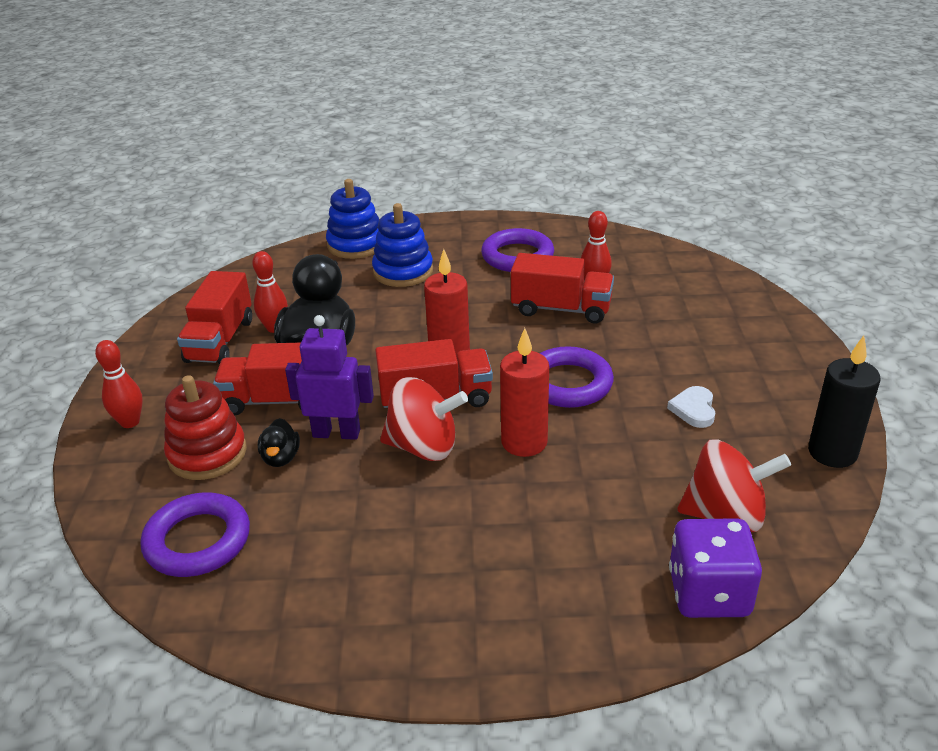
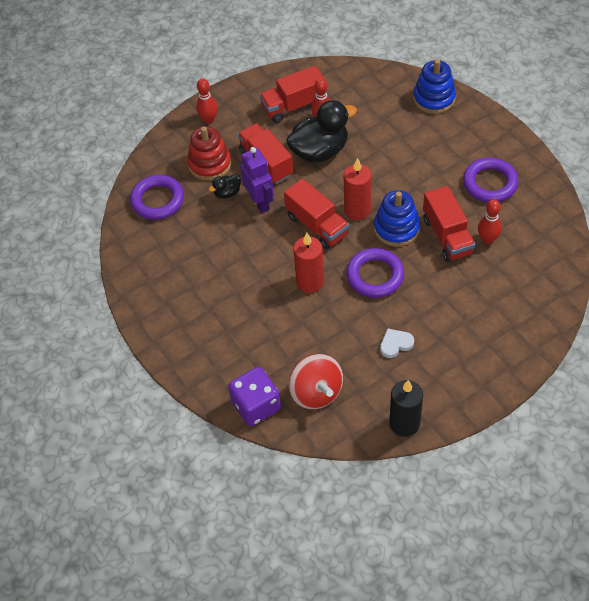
camera: 60 degrees right, 20 degrees up
blue stacking toy [372,203,433,287] -> blue stacking toy moved to [374,190,420,247]
red spinning top [380,377,468,461] -> none

